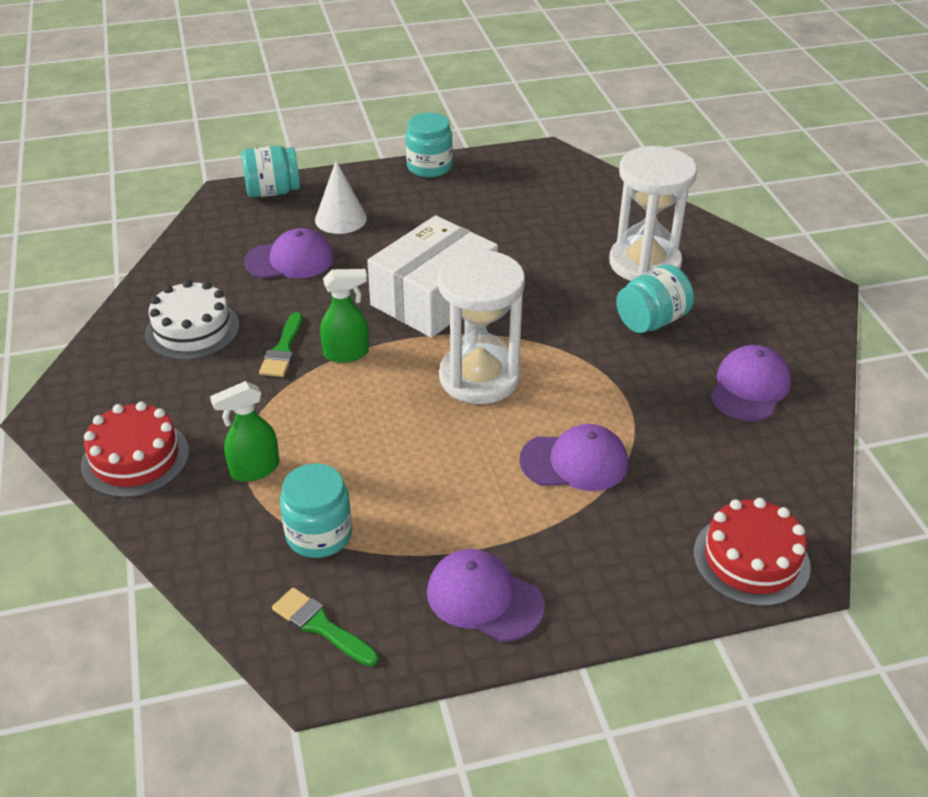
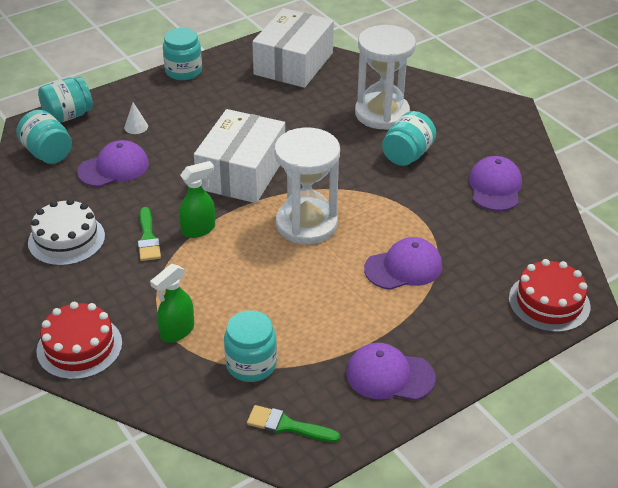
camera: 20 degrees left, 0 degrees up
white cone [315,161,367,234] -> white cone [124,102,148,134], size x0.56
none -> turquoise jar [17,110,72,164]
none -> white box [252,8,334,88]

